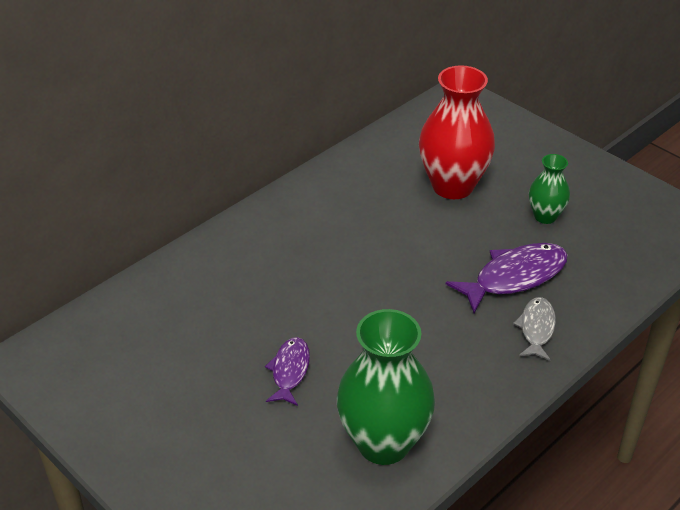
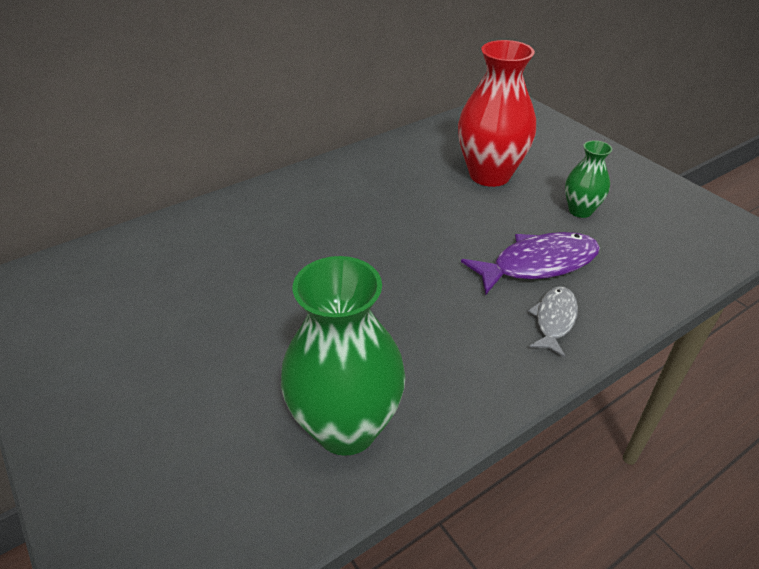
camera: 10 degrees right, 0 degrees up
purple fish [265,337,310,406] -> none

